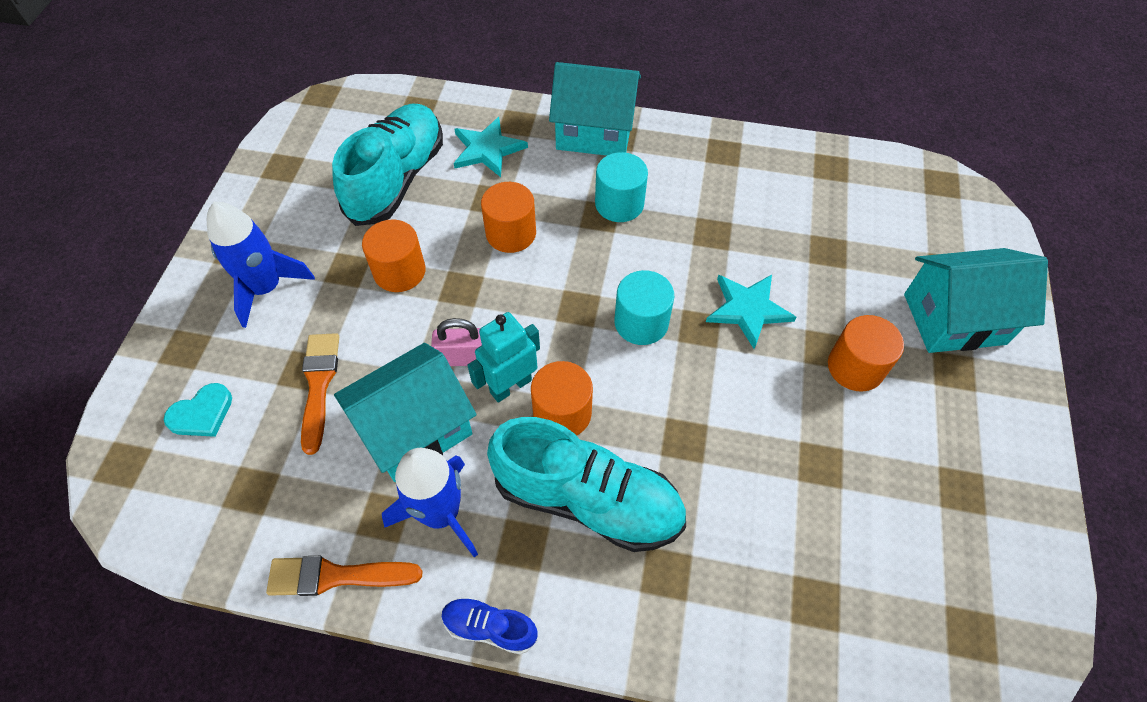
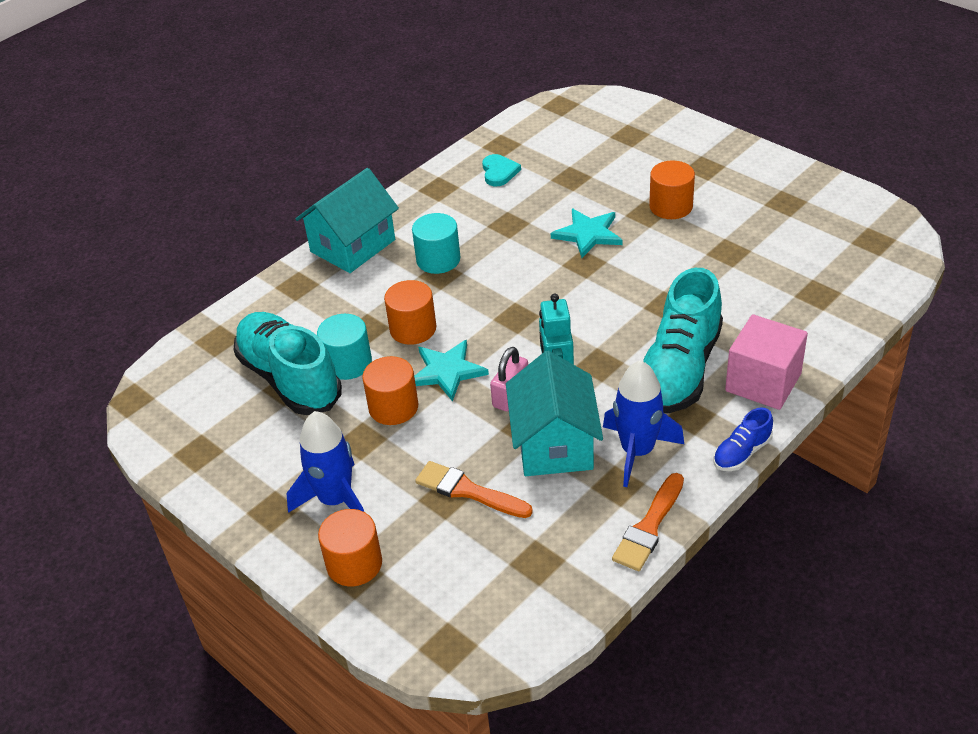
camera: 55 degrees left, 15 degrees down
turquoise heart [164,383,232,437] -> turquoise heart moved to [482,154,521,186]
turquoise star [454,117,528,177] -> turquoise star moved to [414,340,489,402]
turquoise shoe [487,417,686,552] -> turquoise shoe turned 150 degrees clockwise [643,268,723,413]
orange cylinder [531,361,593,436] -> orange cylinder moved to [318,509,382,586]
turquoise cylinder [615,270,674,345] -> turquoise cylinder moved to [317,314,372,380]
turquoise house [904,248,1048,353] -> none
none -> pink cube [725,314,808,410]

